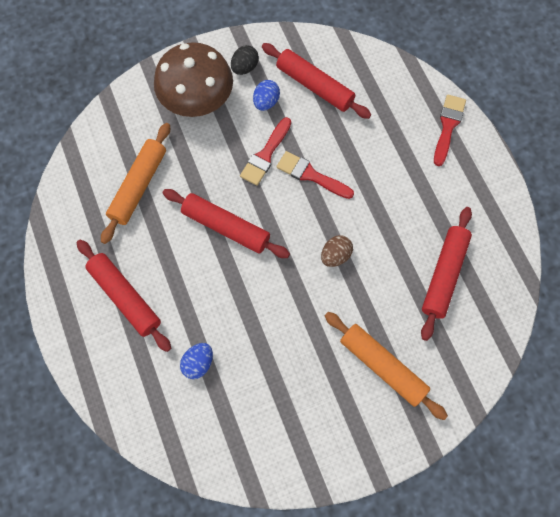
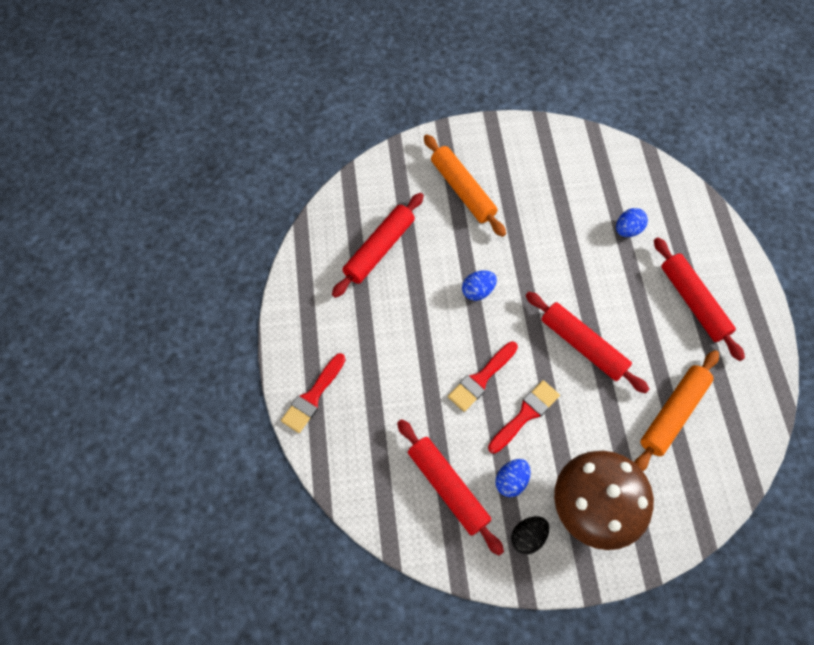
camera: 165 degrees left, 5 degrees down
red brush [276,151,354,199] -> red brush turned 90 degrees clockwise [448,342,518,412]
brown egg [321,235,353,267] -> blue egg [462,270,497,301]

